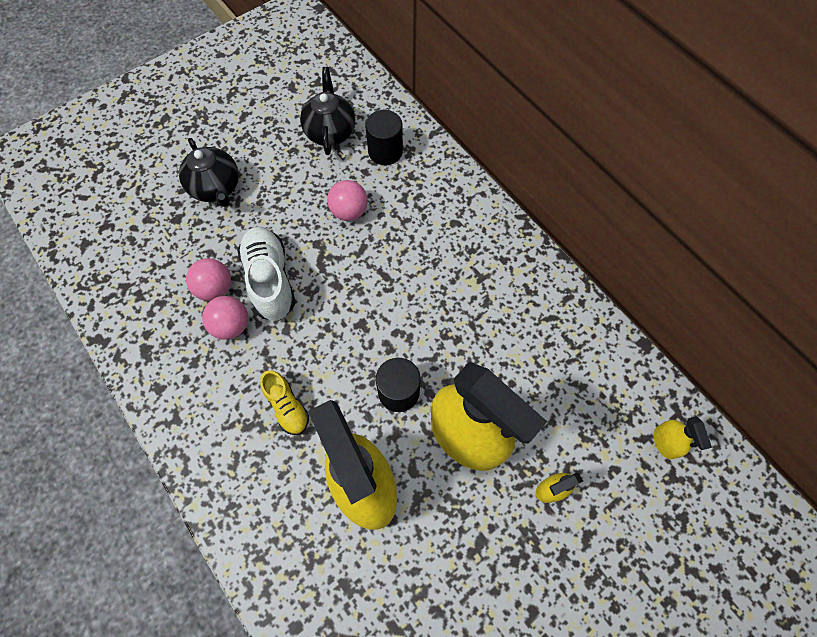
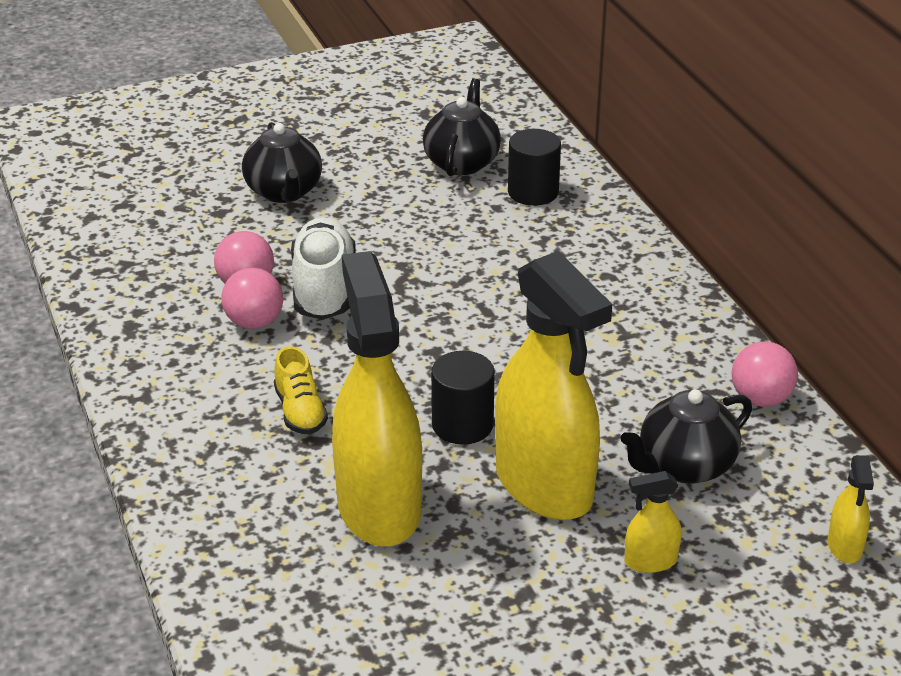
camera: 15 degrees right, 30 degrees down
pink ball [327,180,368,221] -> pink ball moved to [731,341,798,407]
none -> black teapot [621,389,752,484]

